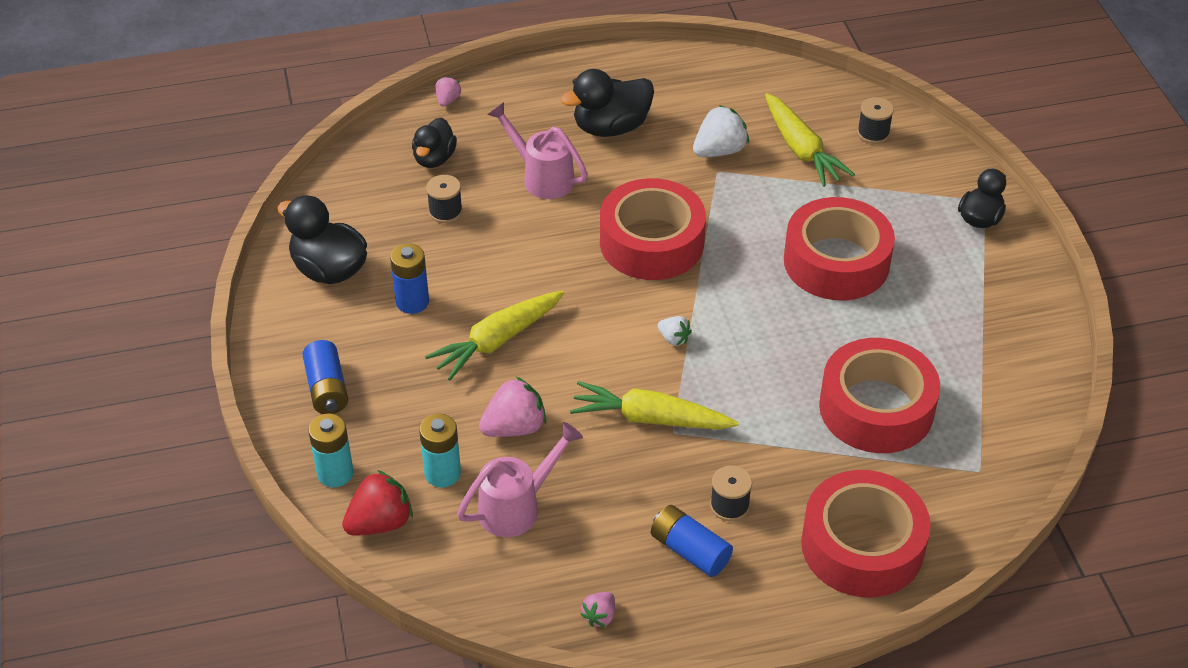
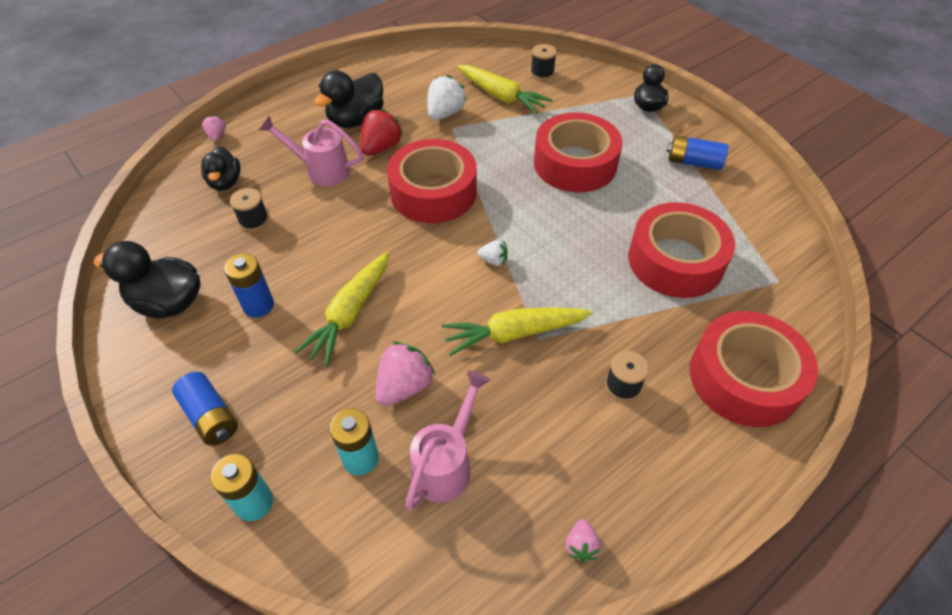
camera: 25 degrees left, 5 degrees up
red strawberry [342,470,413,536] -> red strawberry moved to [360,109,404,156]
blue battery [651,505,733,577] -> blue battery moved to [666,135,728,170]

